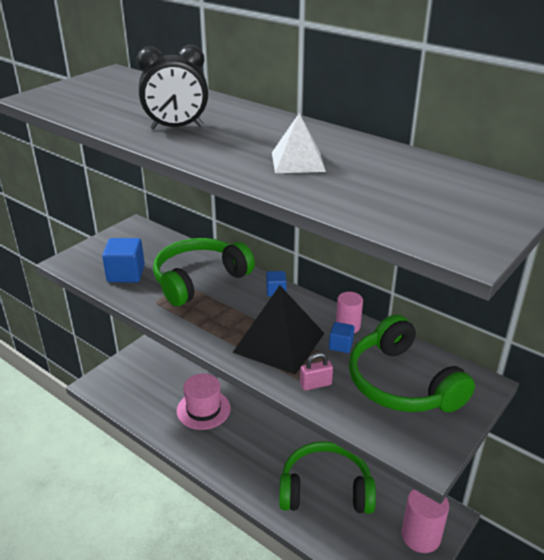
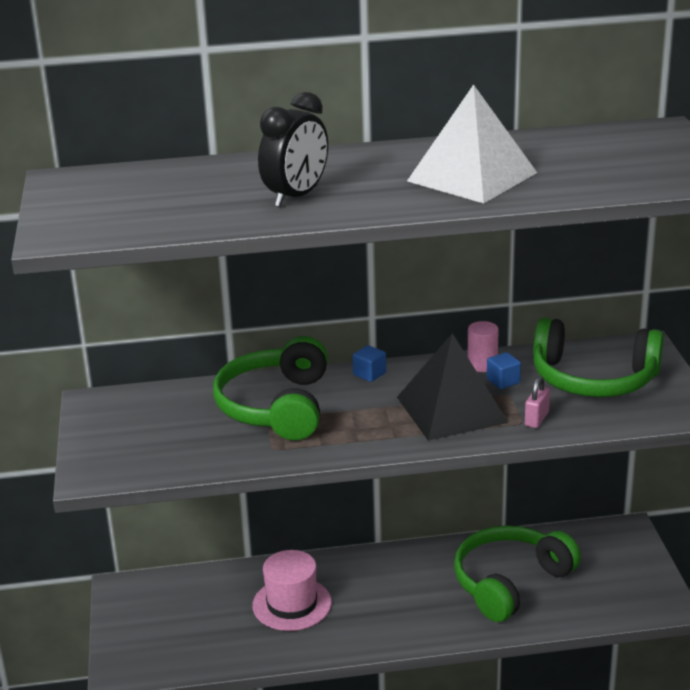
camera: 45 degrees left, 5 degrees down
blue cube [102,238,145,282] -> none
white pyramid [272,113,326,173] -> white pyramid [407,84,537,203], size x1.69
pink cylinder [402,489,449,553] -> none

